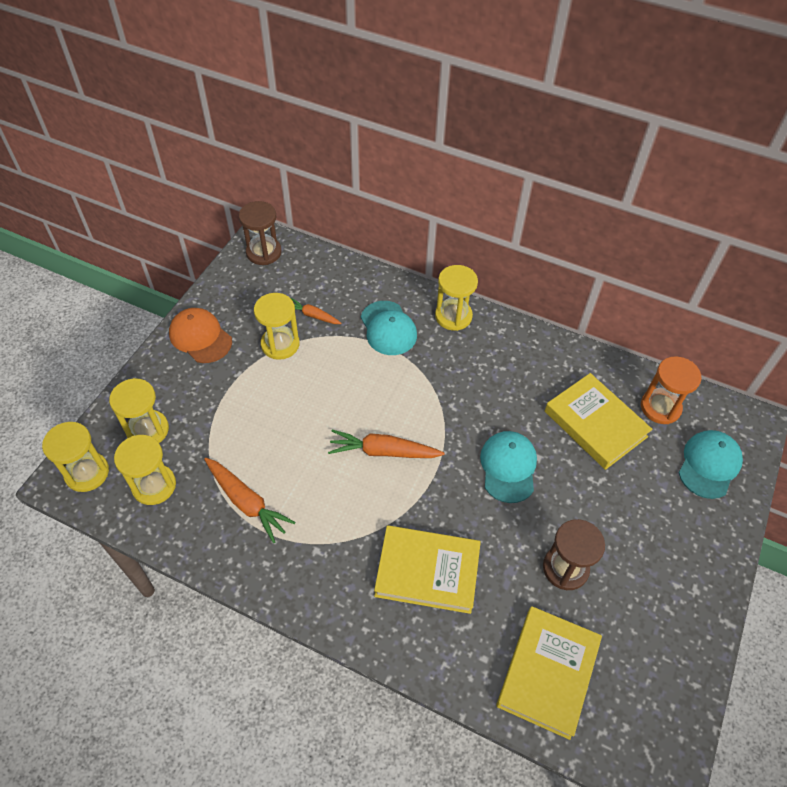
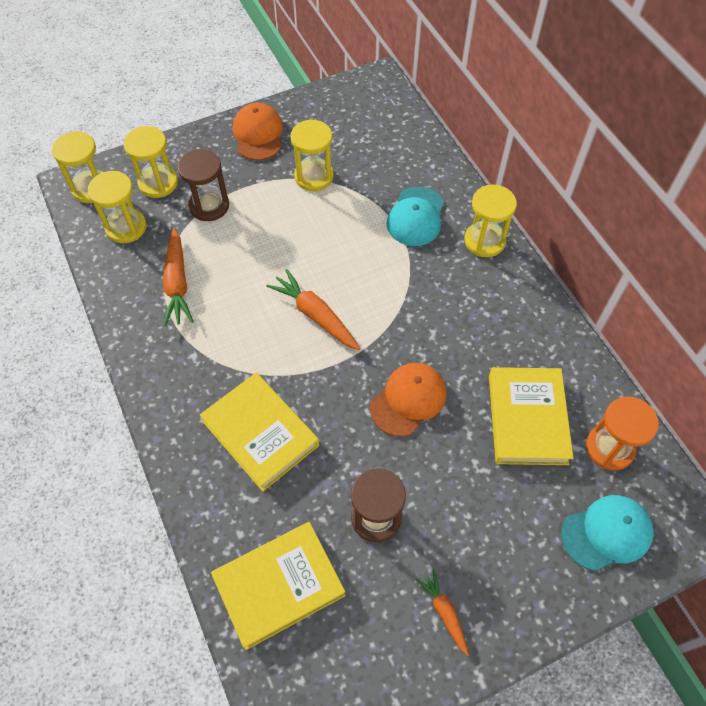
camera: 40 degrees right, 5 degrees up
brown hourglass [239,201,282,265] -> brown hourglass moved to [178,149,229,221]
orange carrot [291,298,342,324] -> orange carrot moved to [416,569,469,656]
turquoise cap [480,431,537,503] -> orange cap [370,363,447,437]

